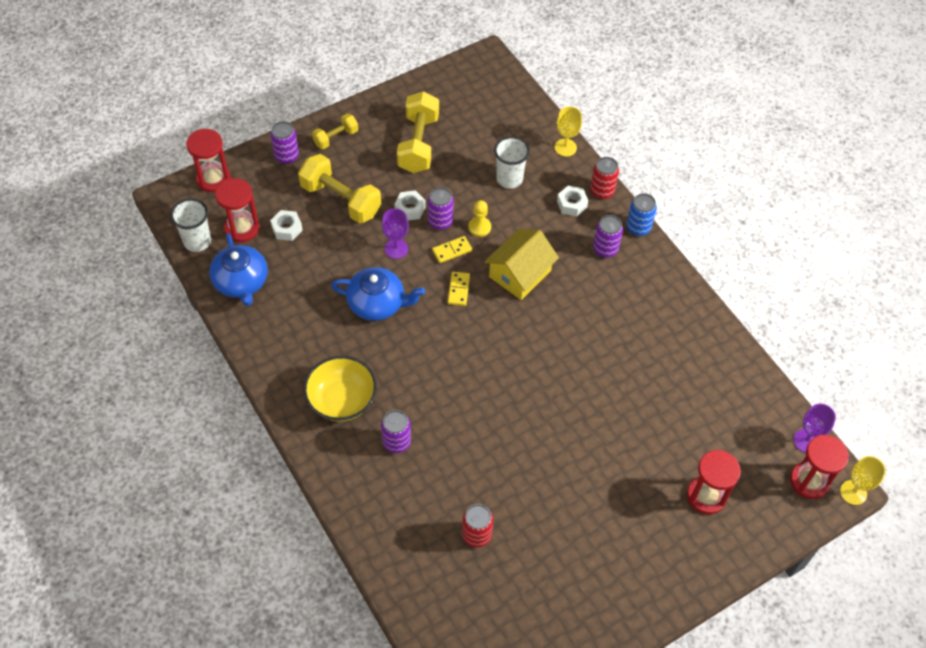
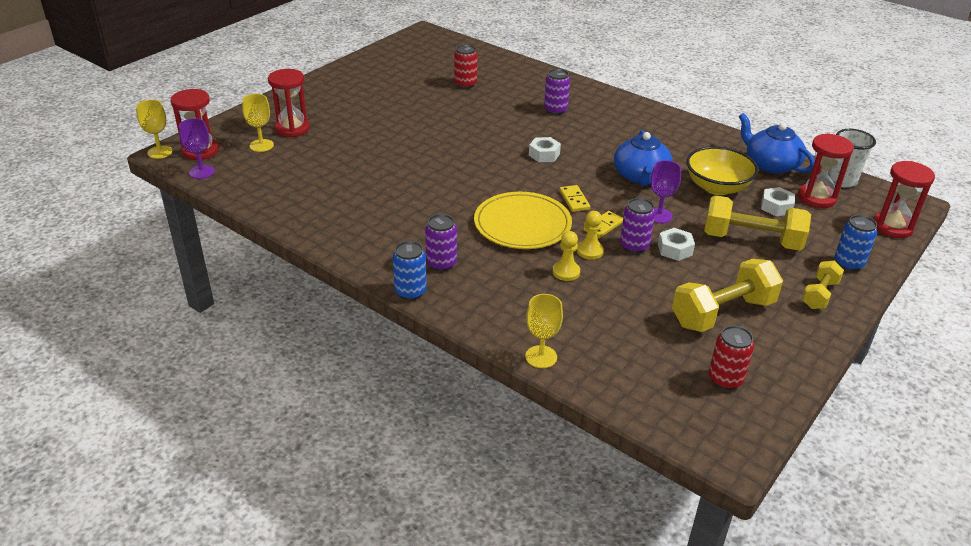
camera: 160 degrees right, 20 degrees down
purple can [271,121,299,164] -> blue can [835,215,877,271]
yellow bowl [304,356,377,422] -> yellow bowl moved to [686,146,759,195]
blue teapot [331,267,425,321] -> blue teapot turned 75 degrees counterclockwise [614,130,673,186]
yellow dumbbell [397,91,439,173] -> yellow dumbbell turned 75 degrees clockwise [672,259,783,332]
yellow house [484,229,559,300] -> yellow plate [474,192,572,249]
white cup [494,136,530,189] -> none
white nut [557,185,588,217] -> white nut moved to [529,137,561,162]
red can [590,157,619,199] -> red can moved to [709,326,754,390]
none -> yellow goblet [242,94,274,152]
none -> yellow pawn [553,231,580,281]

